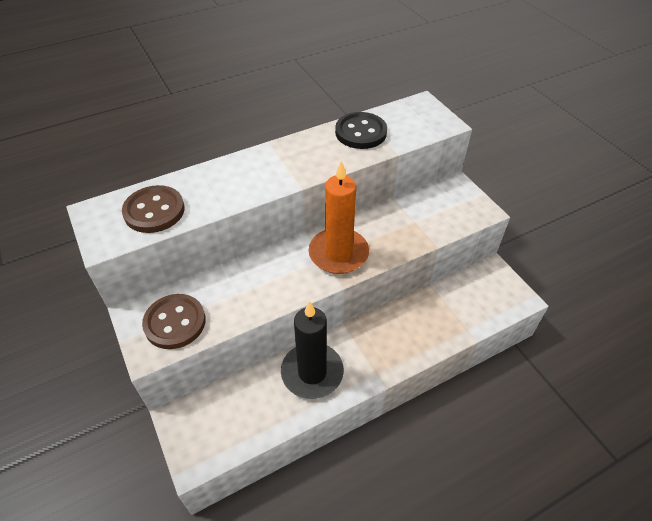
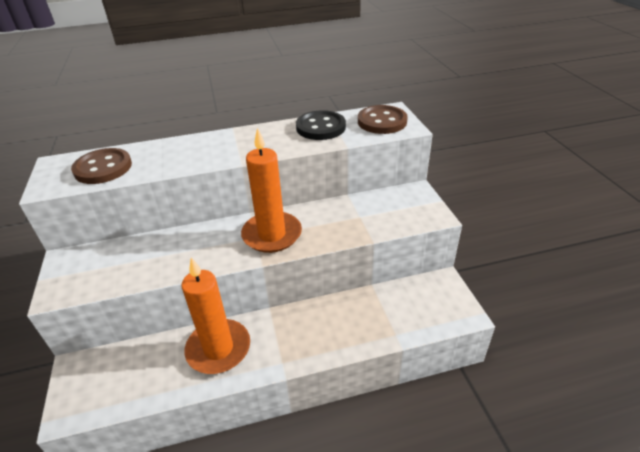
camera: 15 degrees right, 10 degrees down
brown button [142,294,206,349] -> brown button moved to [358,105,408,134]
black candle [281,301,344,399] -> orange candle [182,257,250,374]

